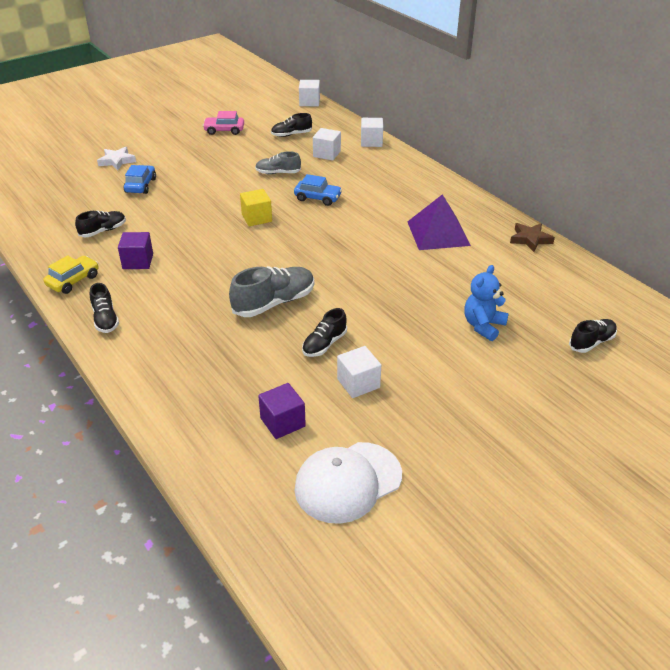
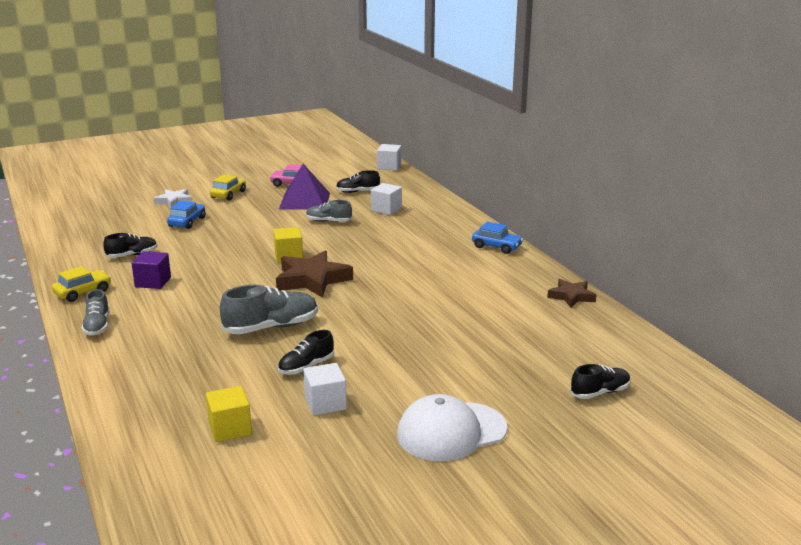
camera: 10 degrees right, 15 degrees down
black shoe [90,283,119,333] -> grey shoe [82,289,110,336]
purple cube [258,383,306,439] -> yellow cube [206,386,252,442]
blue car [294,174,342,206] -> blue car moved to [472,222,523,254]
white cap [294,442,402,524] -> white cap moved to [397,394,507,461]
white cube [361,118,383,147] -> none
purple pyramid [407,194,471,250] -> purple pyramid moved to [279,164,330,210]
blue teddy bear [464,265,509,341] -> none
none -> yellow car [210,175,246,200]
none -> brown star [276,250,353,298]

